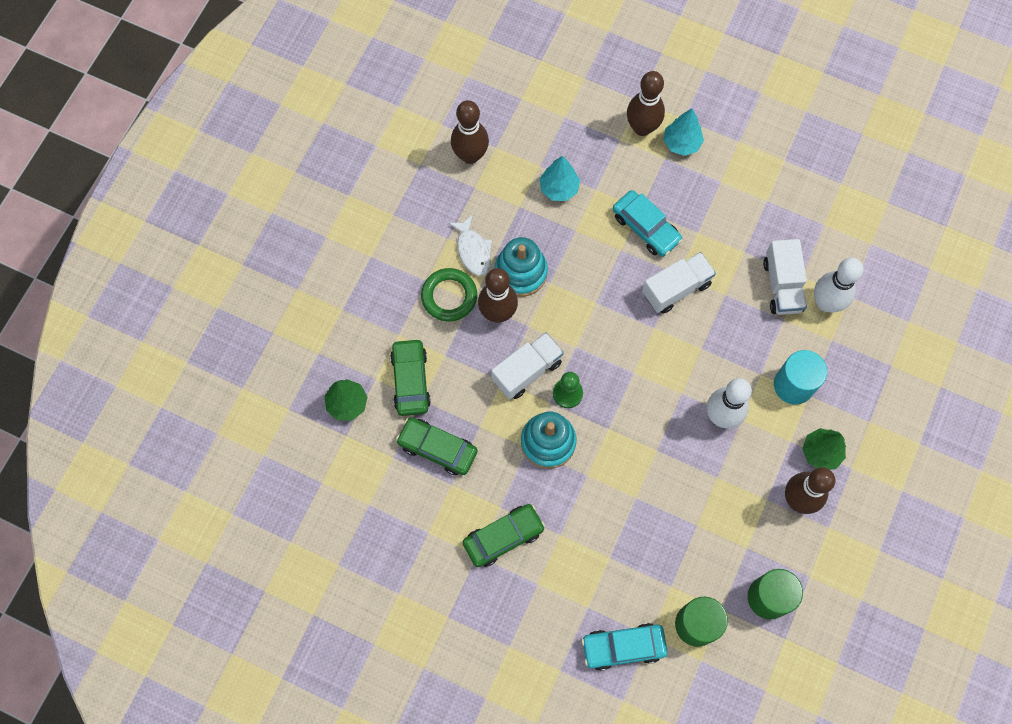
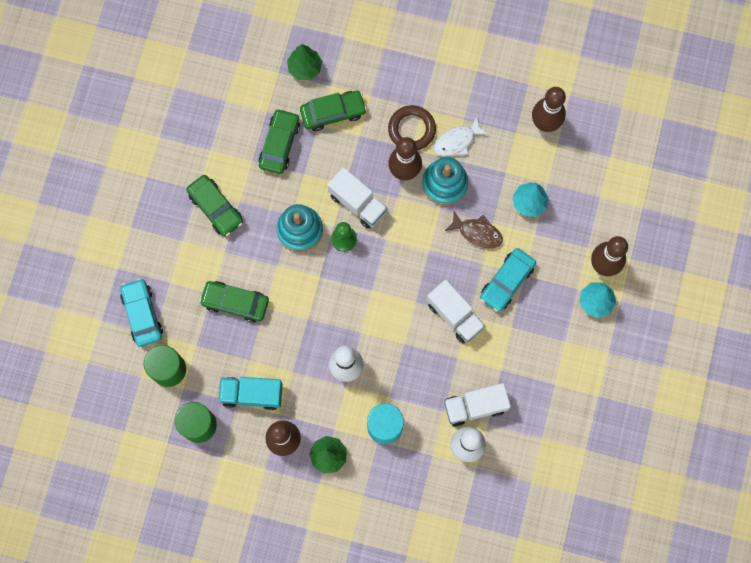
camera: 80 degrees right, 5 degrees up
green ring [421,268,477,322] -> brown ring [388,105,436,151]
none -> green car [199,281,269,323]
none -> turquoise truck [218,377,283,410]
none -> brown fish [445,211,503,248]

